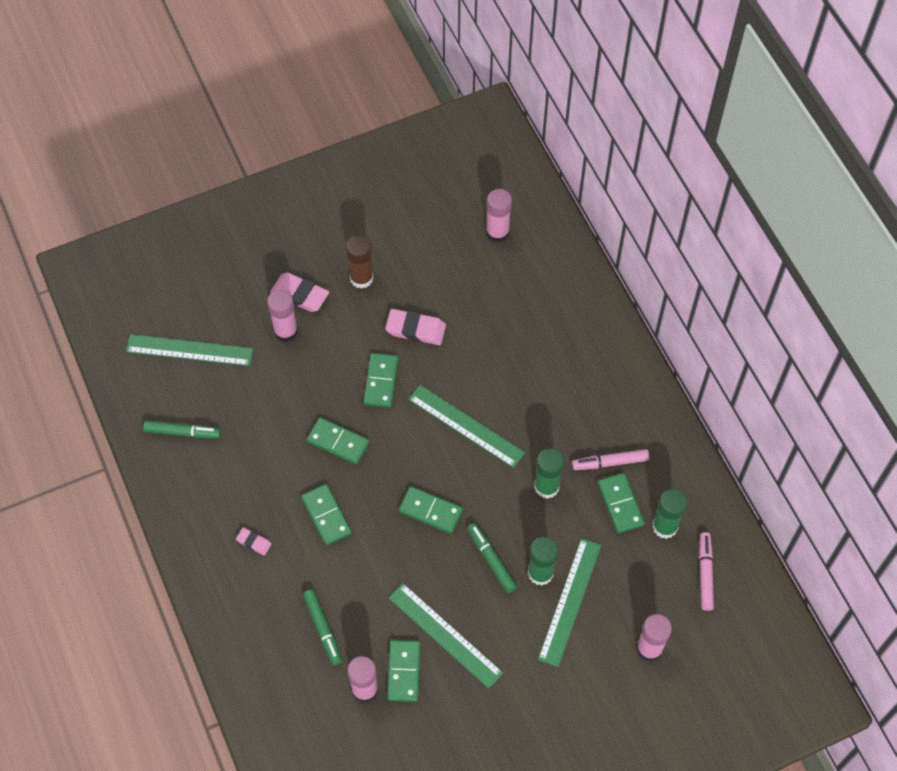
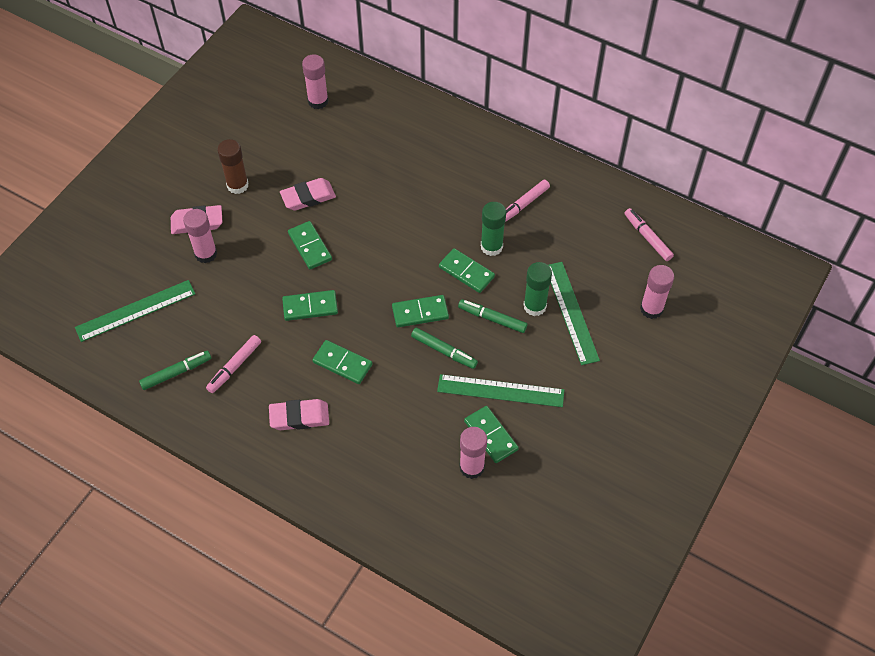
camera: 35 degrees left, 5 degrees down
pink eraser [236,527,272,555] -> pink eraser [269,399,329,430], size x1.83
green marker [303,589,342,666] -> green marker moved to [411,328,478,369]
green ruler [409,385,525,468] -> none
green domino [598,473,645,533] -> green domino moved to [439,248,495,293]
green glue stick [652,489,687,539] -> none
none -> pink marker [206,335,261,393]

